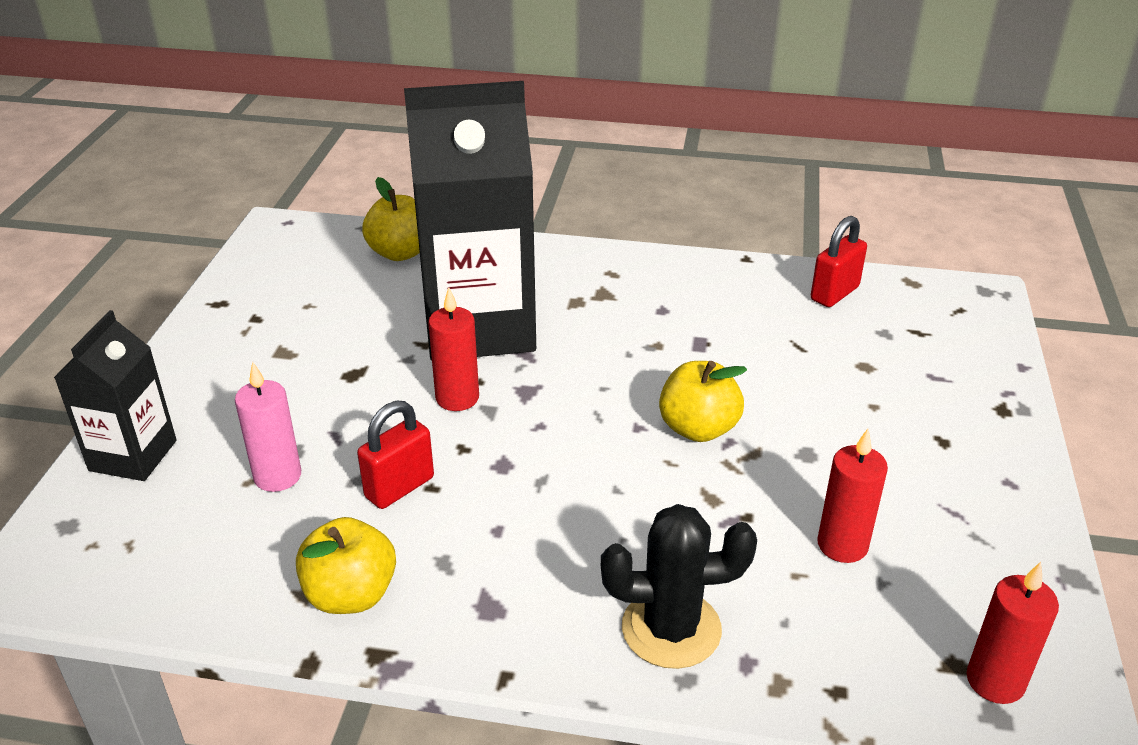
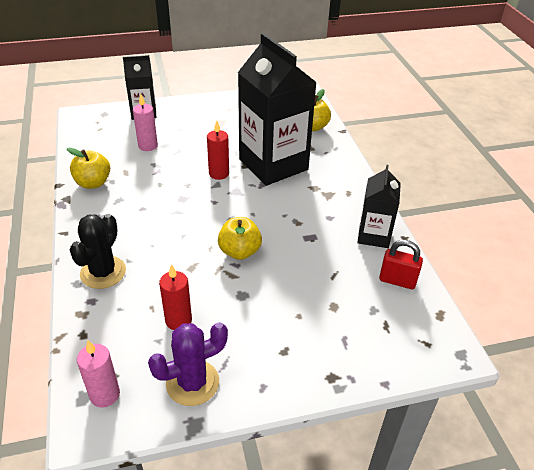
camera: 65 degrees right, 5 degrees up
red padlock [357,401,434,509] -> none
black cactus [601,504,757,669] -> black cactus turned 45 degrees clockwise [70,214,126,289]
red candle [967,562,1059,704] -> pink candle [77,340,120,407]
none -> purple cactus [148,322,228,406]
none -> black carton [357,165,401,248]

